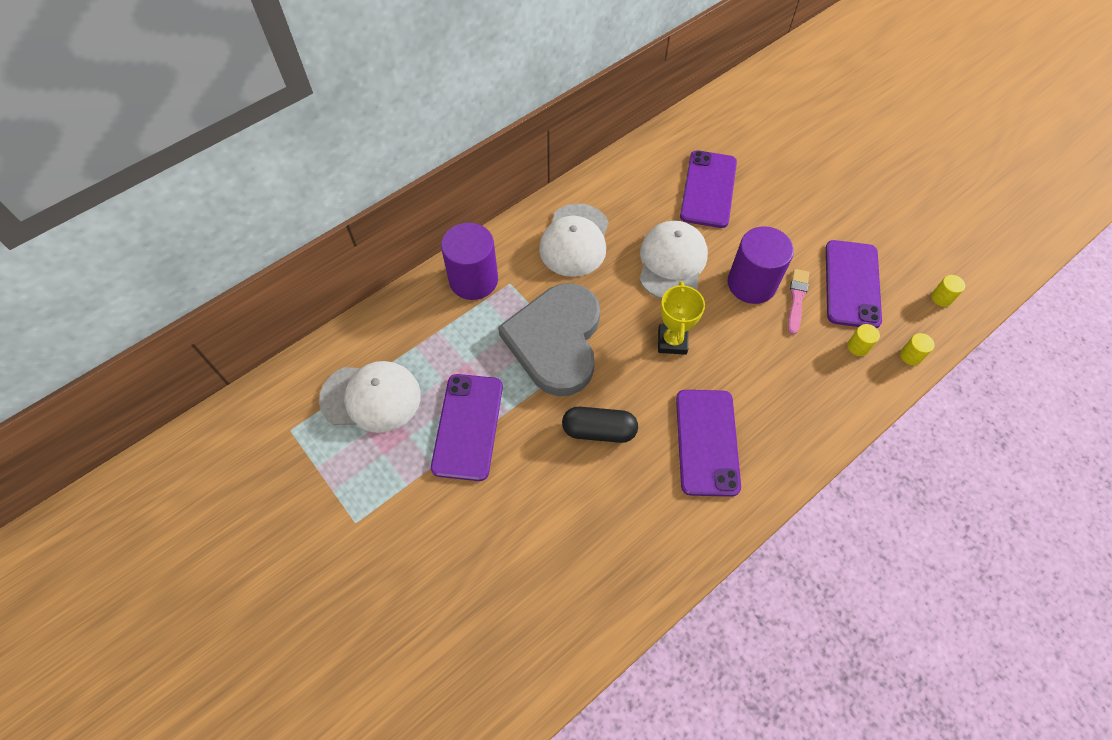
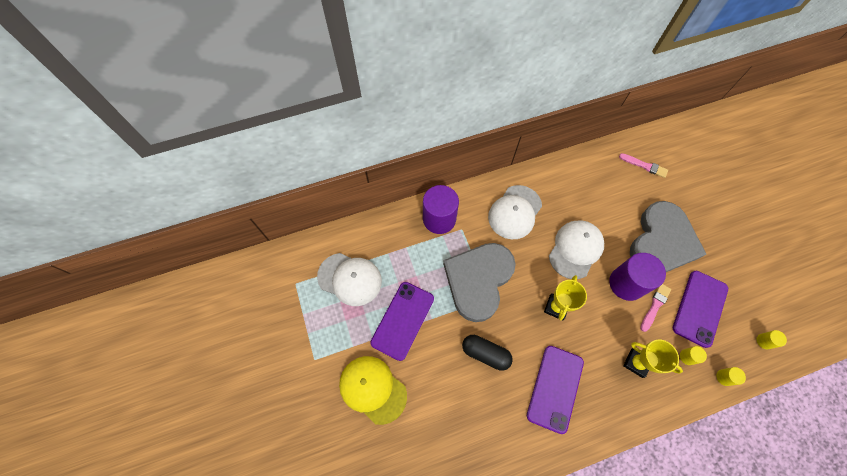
camera: 20 degrees right, 5 degrees up
purple phone [680,150,737,228] -> none
none -> yellow cap [339,356,407,425]
none -> pink brush [619,153,668,178]
none -> yellow trophy [623,340,683,378]
none -> grey heart [630,201,706,272]

